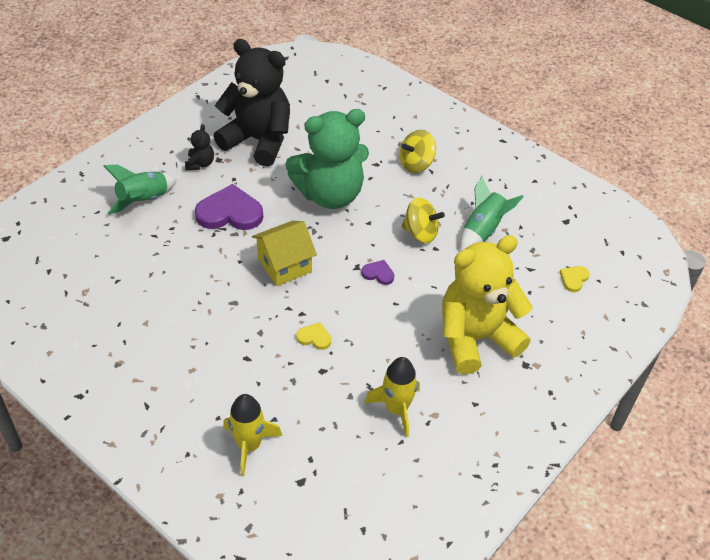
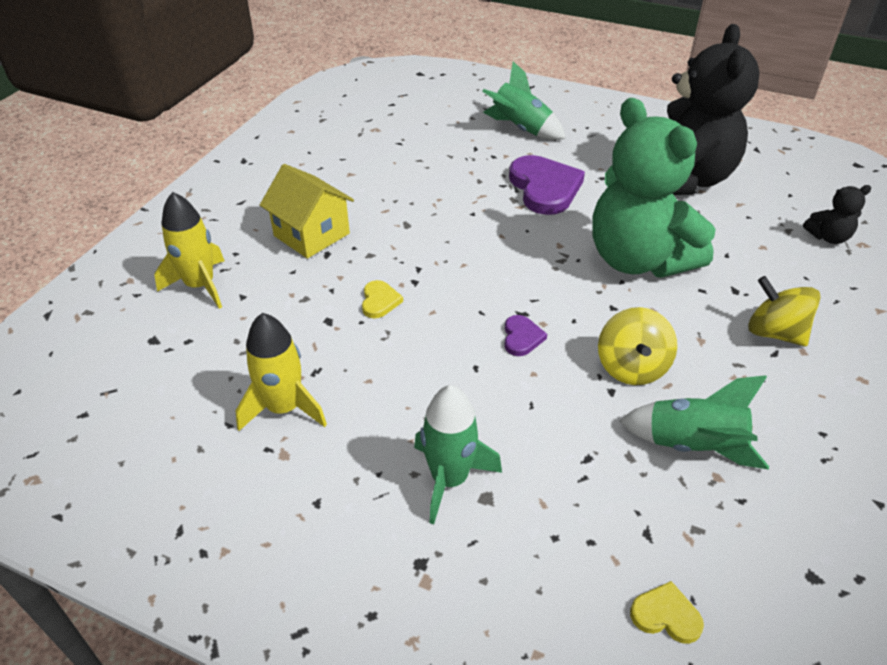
camera: 75 degrees right, 5 degrees down
black teddy bear [185,124,214,170] -> black teddy bear moved to [803,185,871,244]
yellow house [252,221,317,286] -> yellow house moved to [260,164,354,259]
yellow teddy bear [442,235,533,375] -> green rocket [414,385,502,524]

